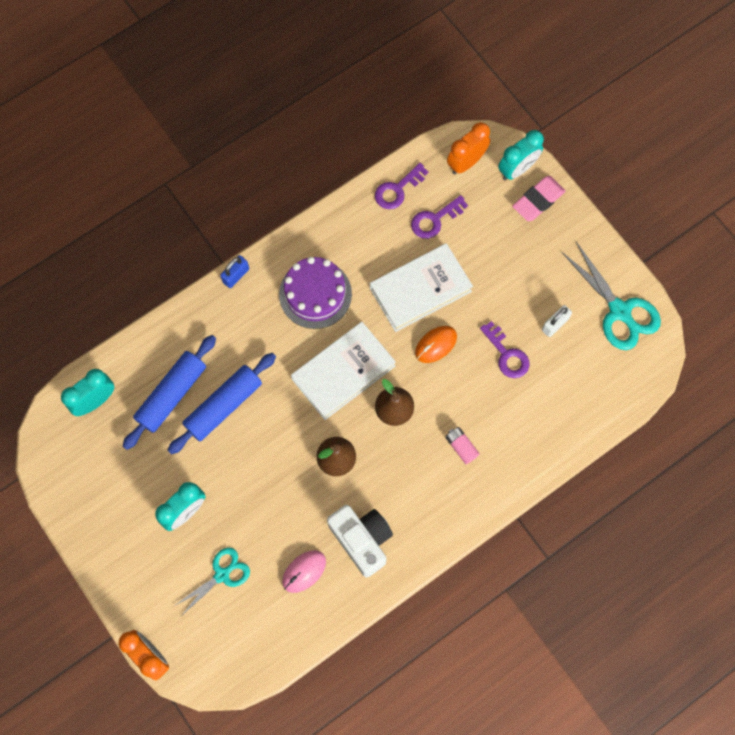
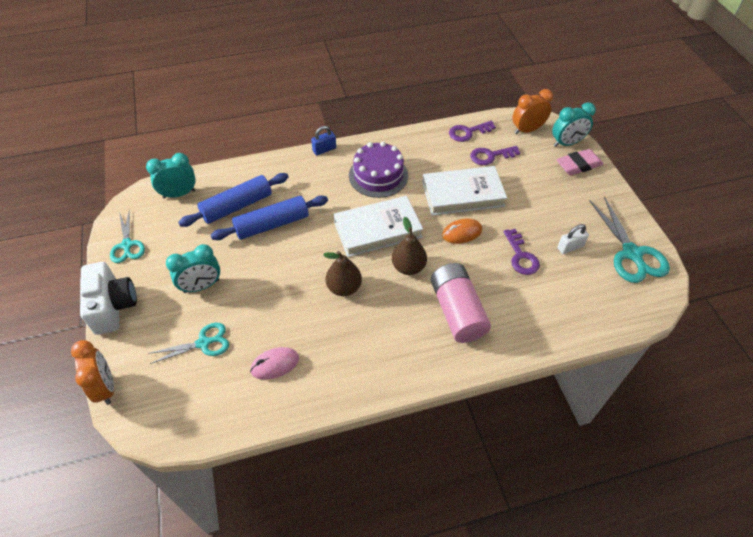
camera: 20 degrees right, 20 degrees down
white camera [327,505,393,578] -> white camera moved to [80,262,137,335]
pink battery [445,427,480,464] -> pink battery [431,263,491,343], size x2.22
none -> turquoise scissors [110,209,145,263]

